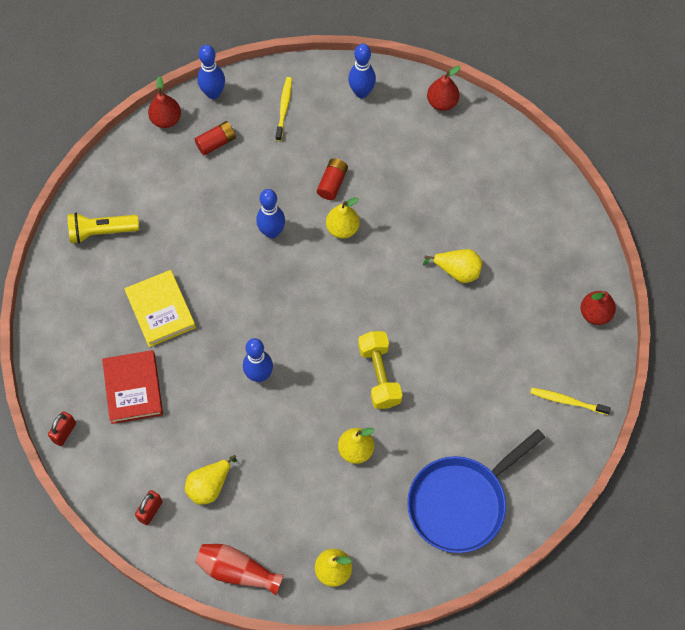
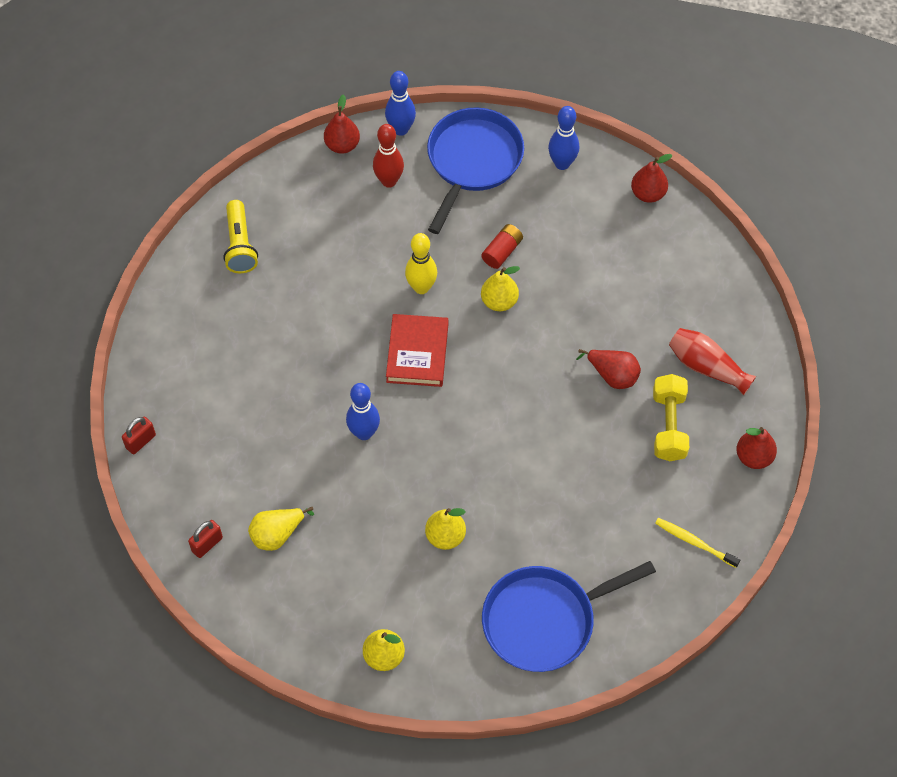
camera: 15 degrees right, 5 degrees down
yellow flashlight [67,213,139,244] -> yellow flashlight turned 105 degrees counterclockwise [223,200,258,273]
red book [102,350,163,424] -> red book moved to [386,314,448,387]
yellow book [124,270,196,347] -> none
red battery [195,121,236,155] -> red bowling pin [373,124,404,188]
red vase [195,544,284,595] -> red vase moved to [669,328,756,395]
blue bowling pin [256,189,285,239] -> yellow bowling pin [405,233,437,294]
yellow toothbrush [276,77,292,141] -> blue pan [427,108,524,234]
yellow dumbbell [358,331,402,409] -> yellow dumbbell moved to [653,374,689,461]
yellow pear [423,249,482,283] -> red pear [576,349,641,389]

